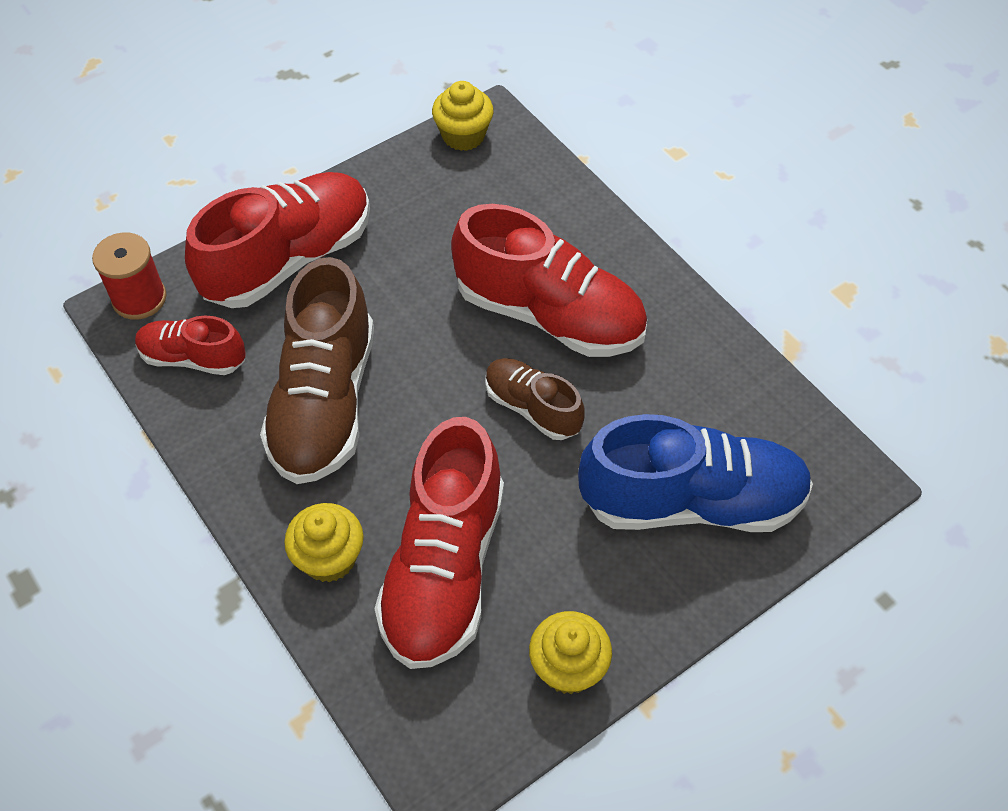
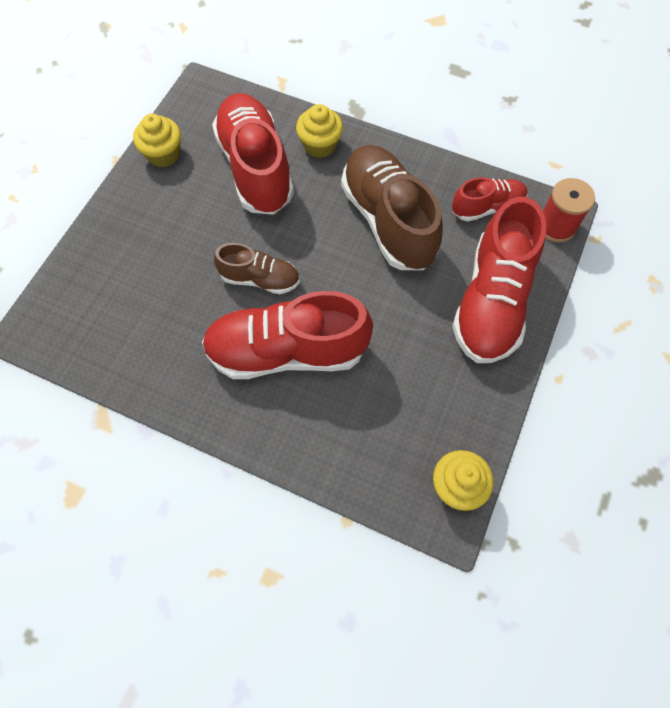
camera: 150 degrees right, 10 degrees up
blue shoe [578,414,813,532] -> none

